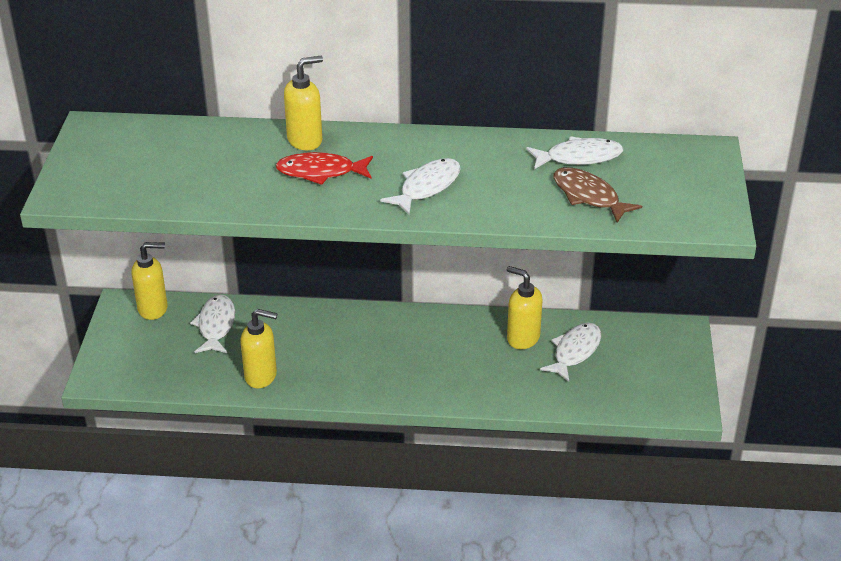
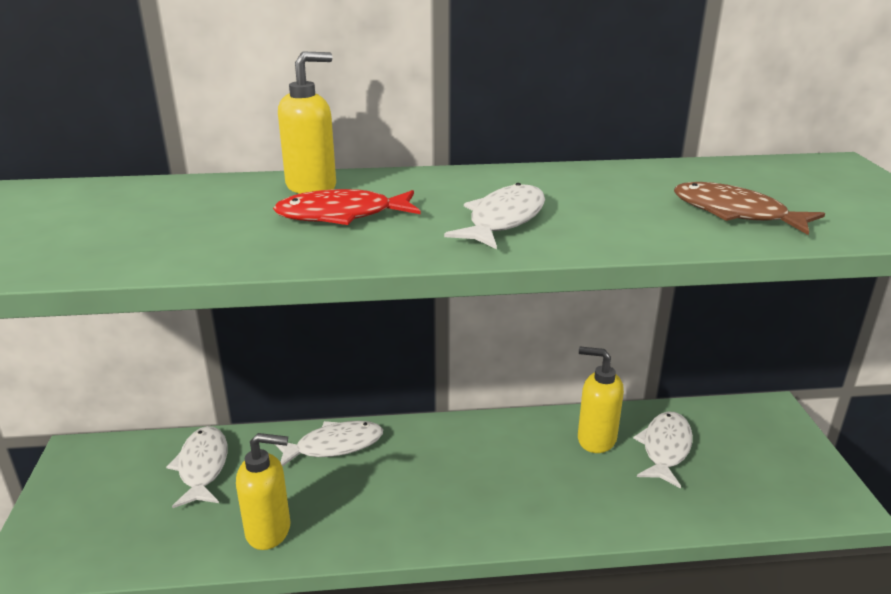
camera: 10 degrees left, 10 degrees down
yellow soap dispenser [131,242,168,320] -> none
white fish [526,136,623,169] -> white fish moved to [275,421,383,467]

